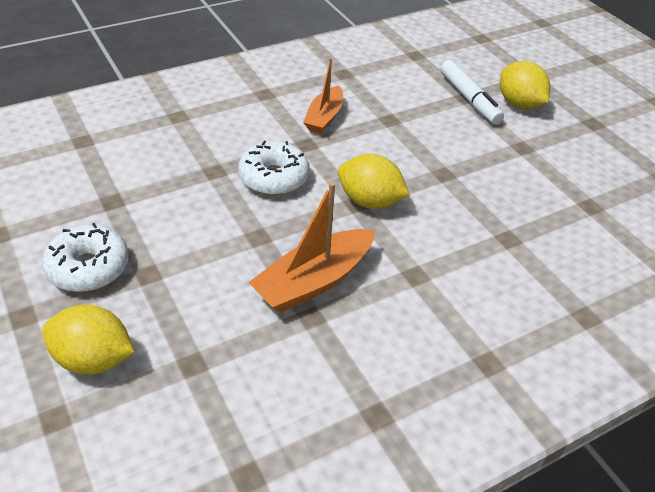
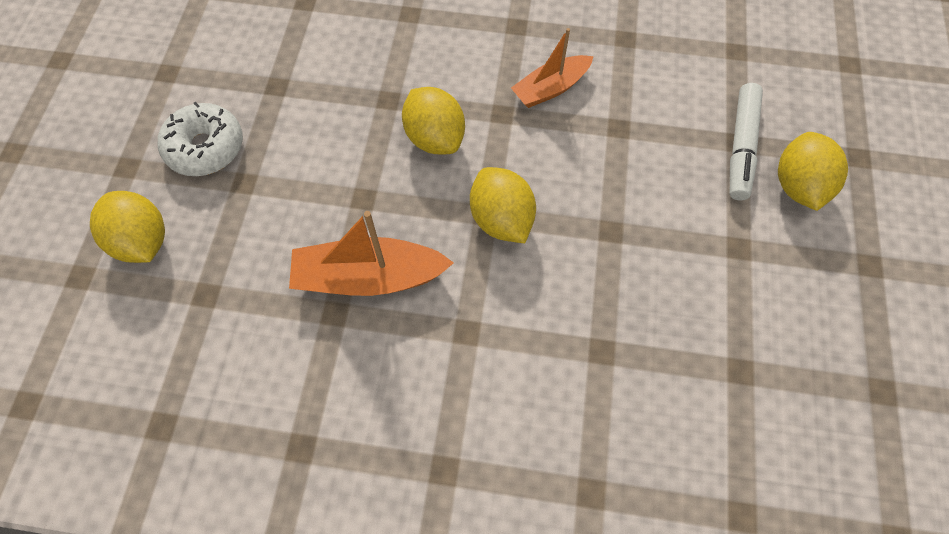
camera: 40 degrees right, 20 degrees up
white donut [238,141,310,195] -> yellow lemon [402,87,465,155]

